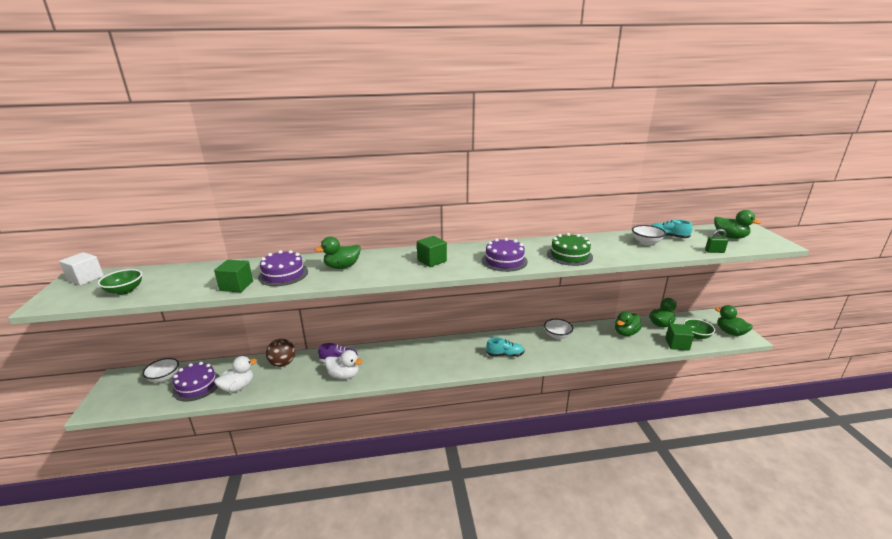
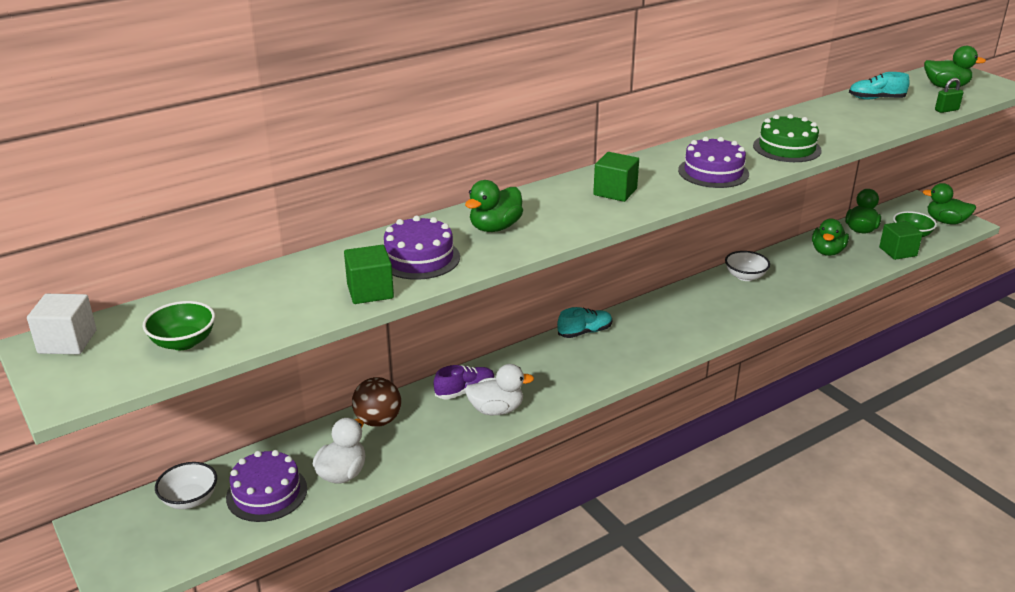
camera: 25 degrees left, 5 degrees up
turquoise shoe [486,337,525,357] -> turquoise shoe moved to [557,307,612,338]
white bowl [632,225,666,245] -> none

